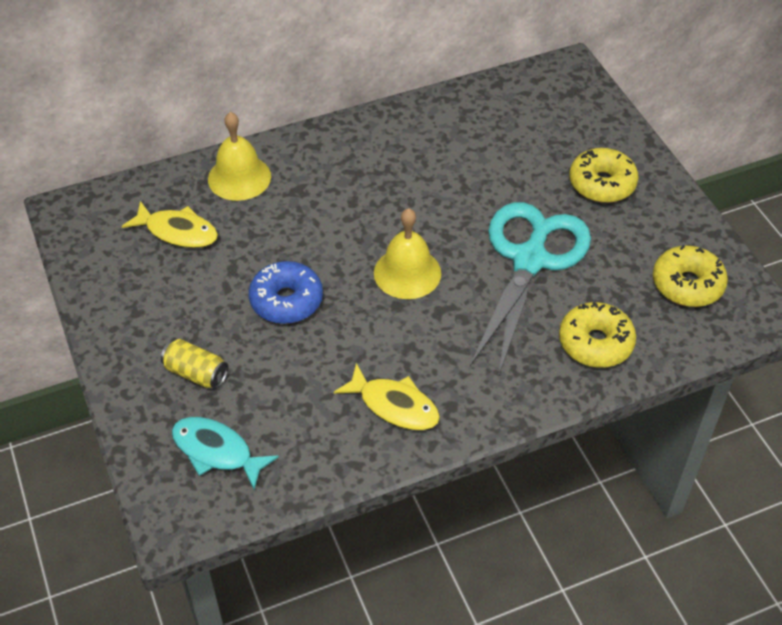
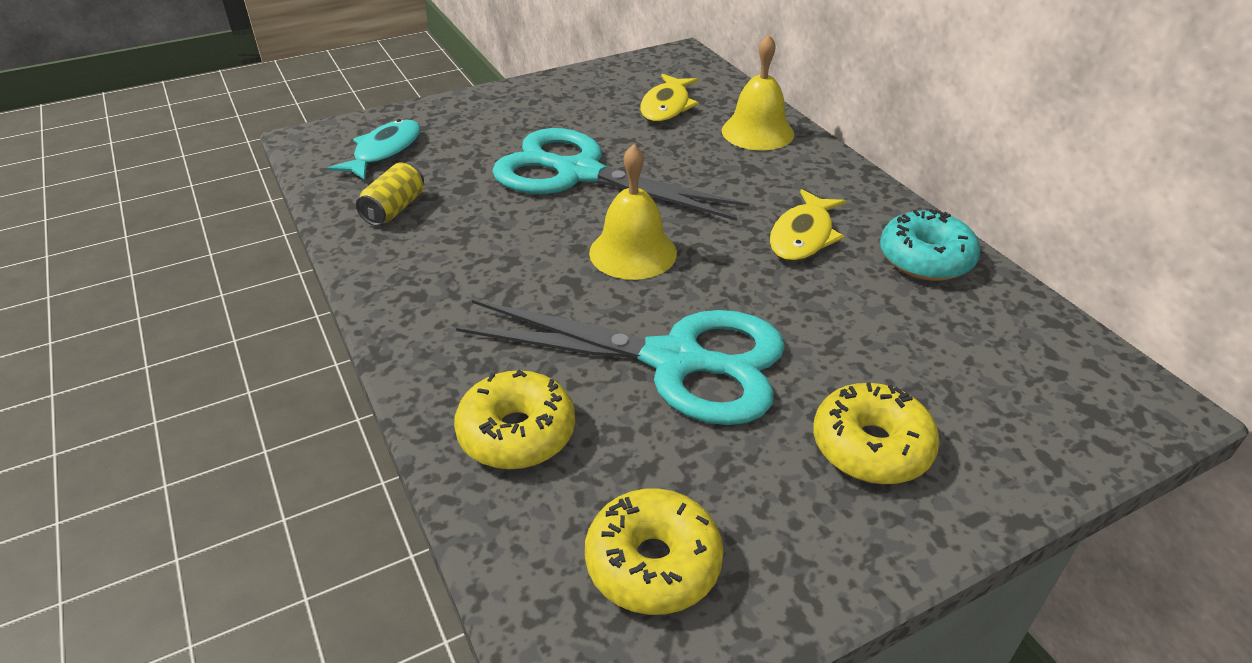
camera: 85 degrees right, 10 degrees down
yellow can [161,339,228,389] -> yellow can moved to [356,163,424,226]
blue donut [249,261,323,324] -> turquoise scissors [492,128,749,221]
yellow fish [334,363,440,430] -> yellow fish moved to [770,189,846,261]
none -> turquoise donut [880,209,980,281]

